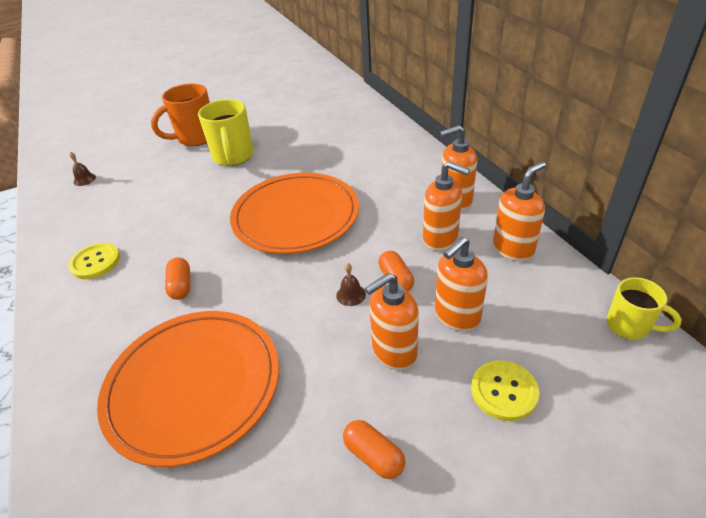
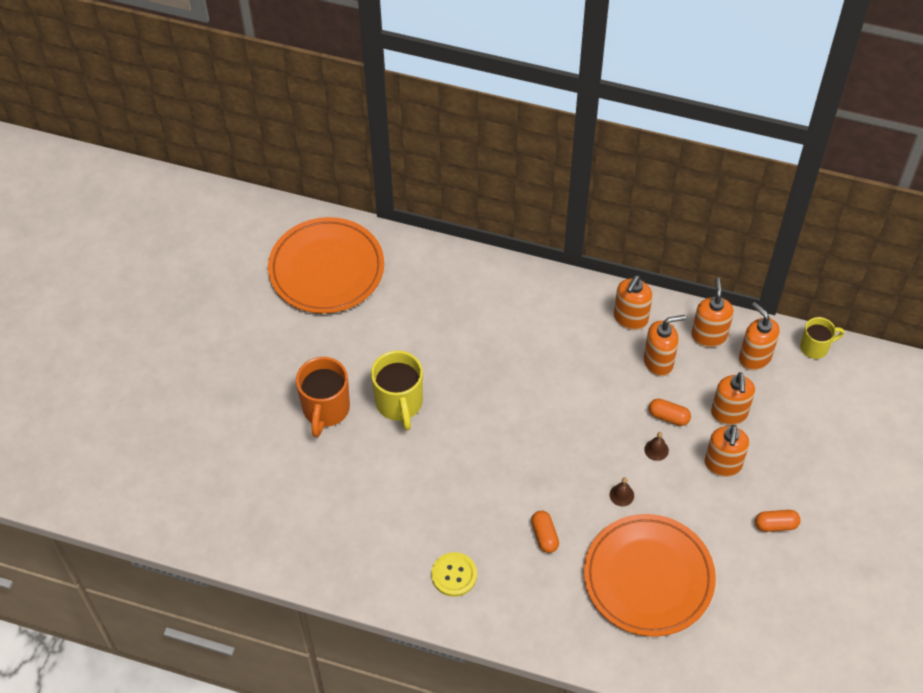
camera: 50 degrees left, 15 degrees up
brown bell [69,152,96,186] -> brown bell moved to [610,478,634,506]
orange capsule [165,257,190,300] -> orange capsule turned 45 degrees clockwise [531,511,559,553]
yellow mug [198,99,254,166] -> yellow mug turned 45 degrees clockwise [371,351,423,430]
orange plate [230,173,359,254] -> orange plate moved to [268,217,384,314]
yellow button [471,360,539,421] -> none
none -> orange soap dispenser [739,302,780,370]

